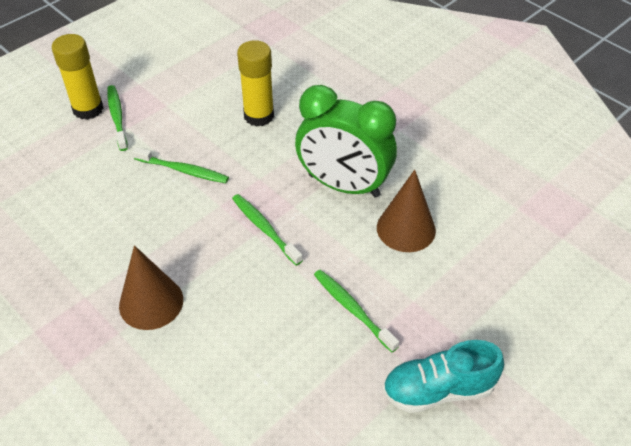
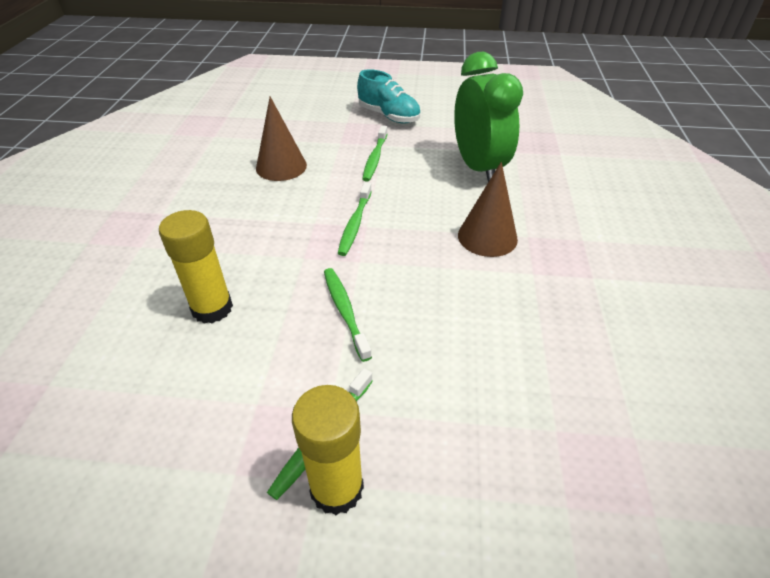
camera: 130 degrees left, 5 degrees down
green clock [295,85,397,197] -> green clock moved to [454,52,523,182]

